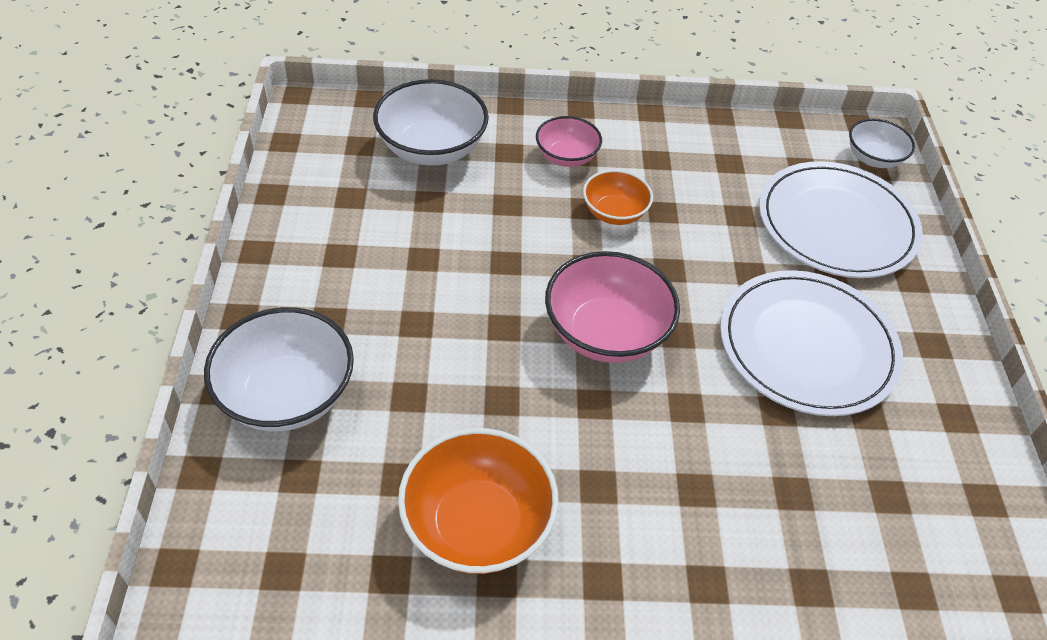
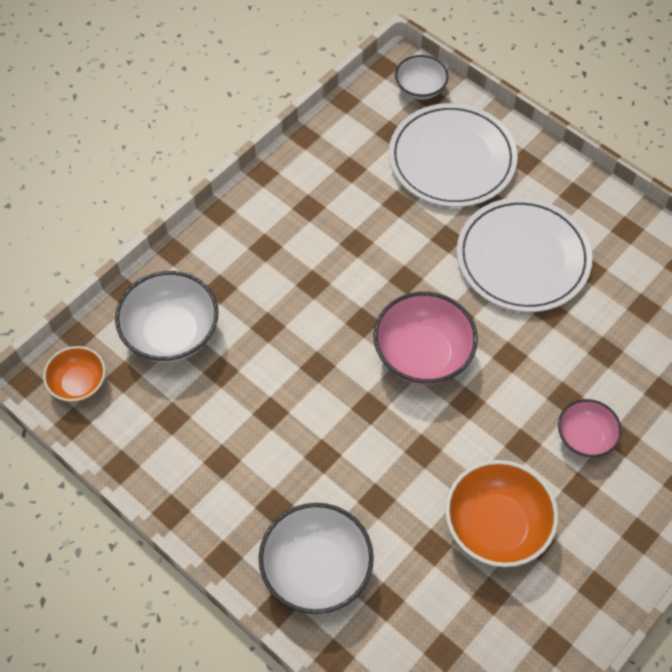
camera: 45 degrees left, 10 degrees up
pink bowl [536,116,602,167] -> pink bowl moved to [558,399,622,458]
orange bowl [583,170,653,225] -> orange bowl moved to [43,346,105,402]

